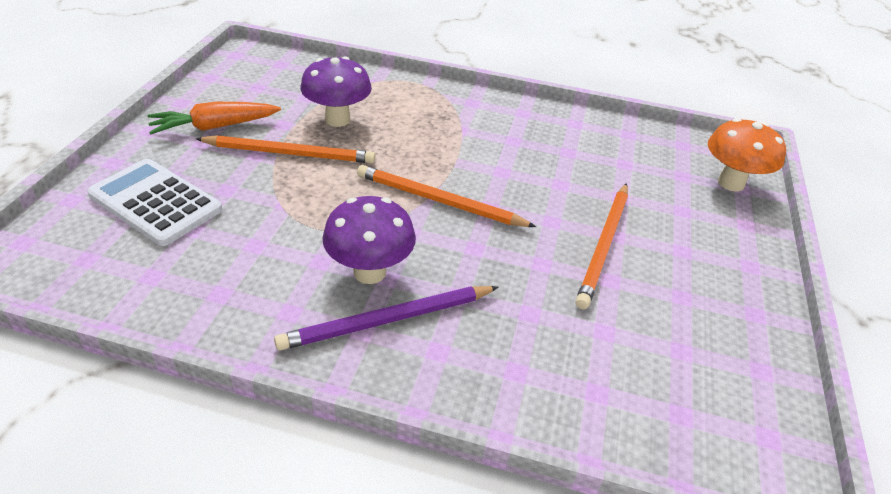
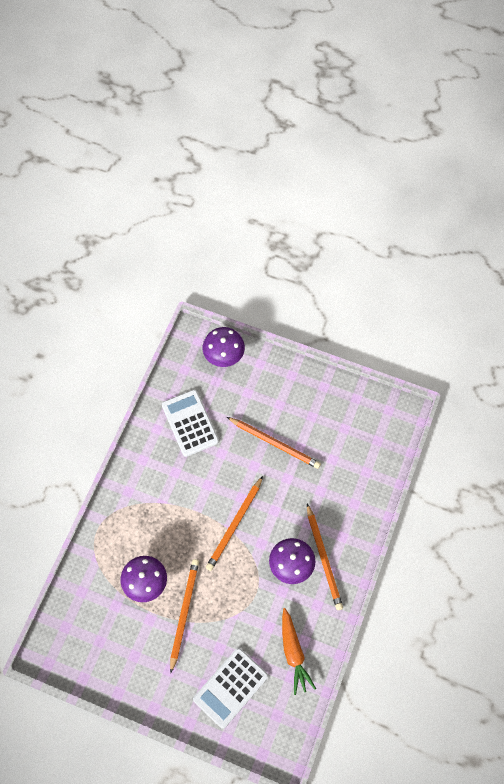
camera: 80 degrees left, 25 degrees up
orange carrot [147,102,281,135] -> orange carrot moved to [282,608,316,695]
purple pencil [274,286,499,351] -> orange pencil [307,504,343,610]
orange mushroom [708,118,786,192] -> purple mushroom [203,327,245,367]
none -> white calculator [162,390,219,457]

